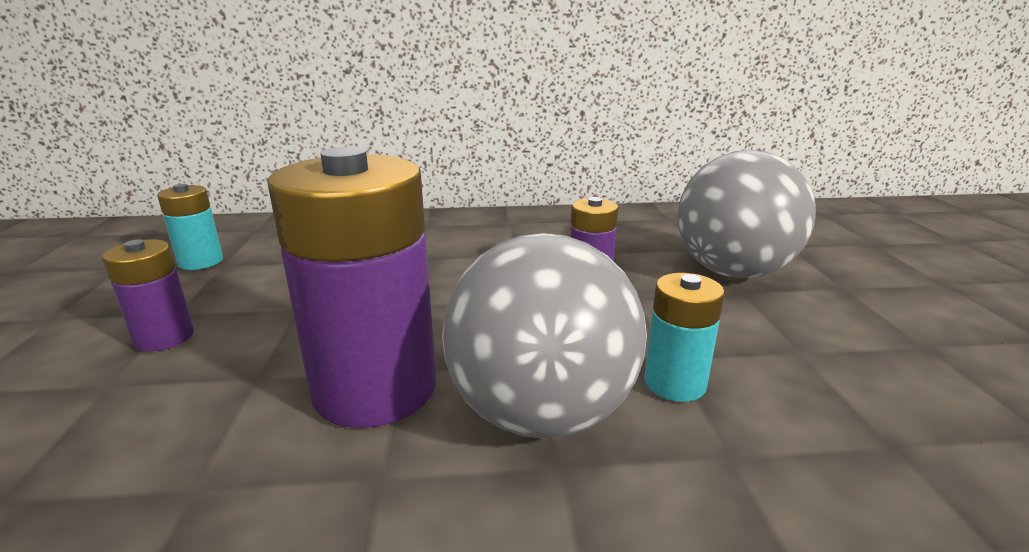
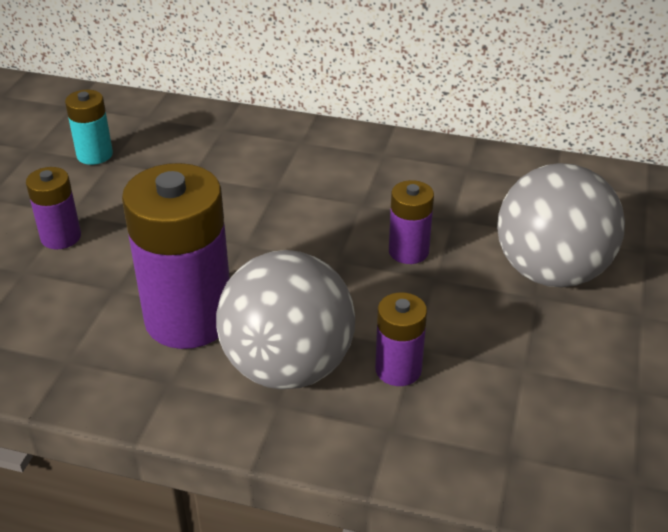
camera: 20 degrees right, 15 degrees up
turquoise battery [645,273,725,402] -> purple battery [375,292,427,386]

